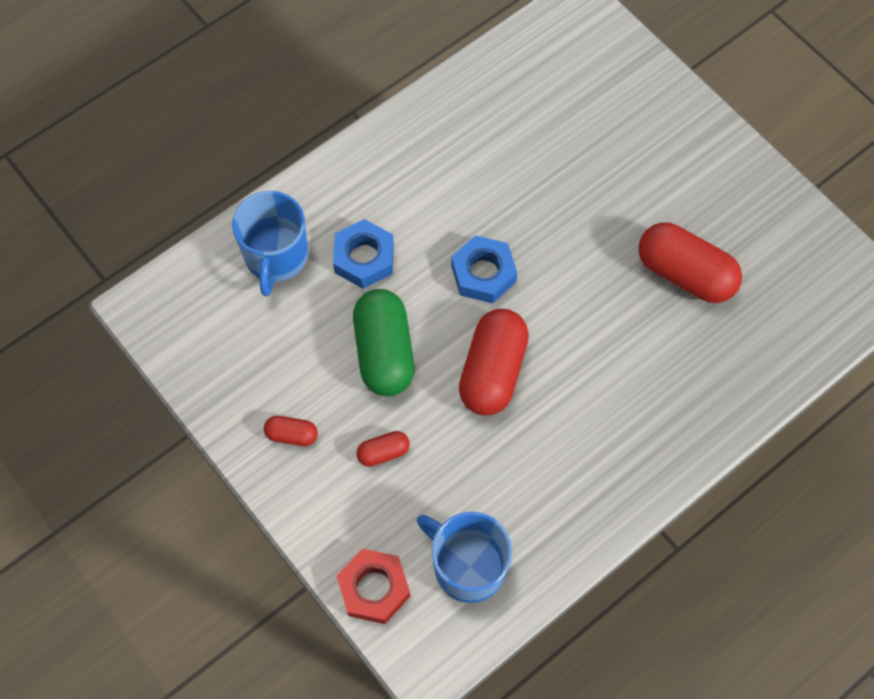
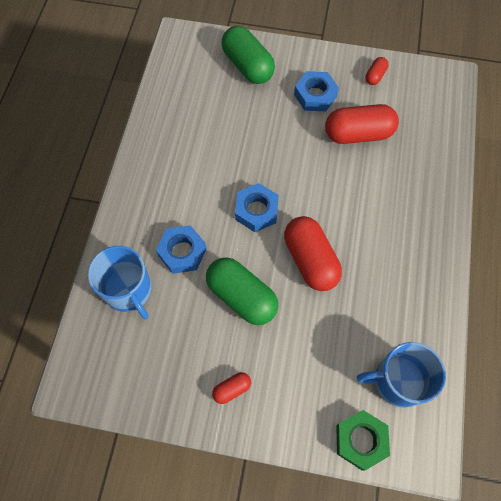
camera: 40 degrees left, 0 degrees up
red nut [337,549,410,624] -> green nut [336,410,390,471]
red capsule [356,431,410,467] -> red capsule moved to [365,57,389,85]
none -> green capsule [221,26,275,84]
none -> blue nut [294,71,339,111]

